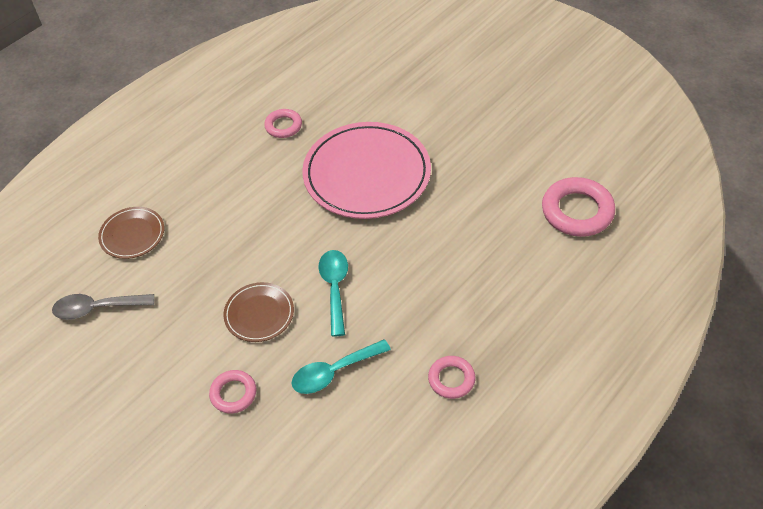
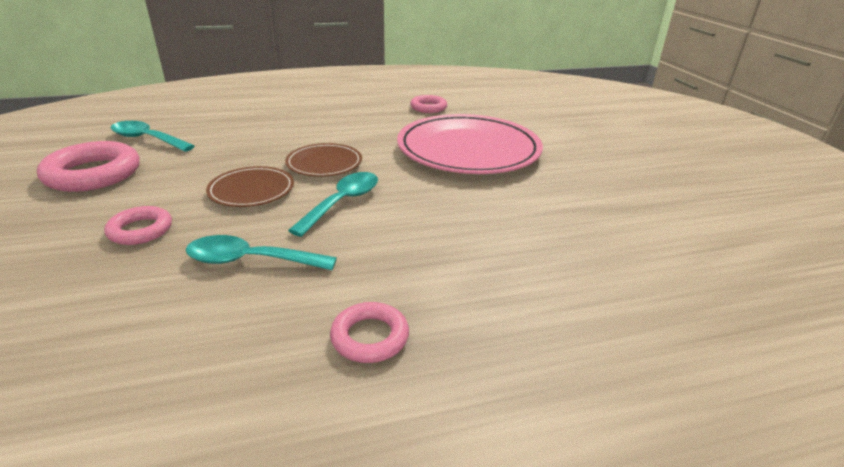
camera: 30 degrees right, 20 degrees down
grey spoon [52,294,154,320] -> turquoise spoon [111,121,195,152]
brown plate [98,207,164,259] -> brown plate moved to [285,143,362,177]
pink ring [542,177,615,237] -> pink ring moved to [37,141,139,192]

